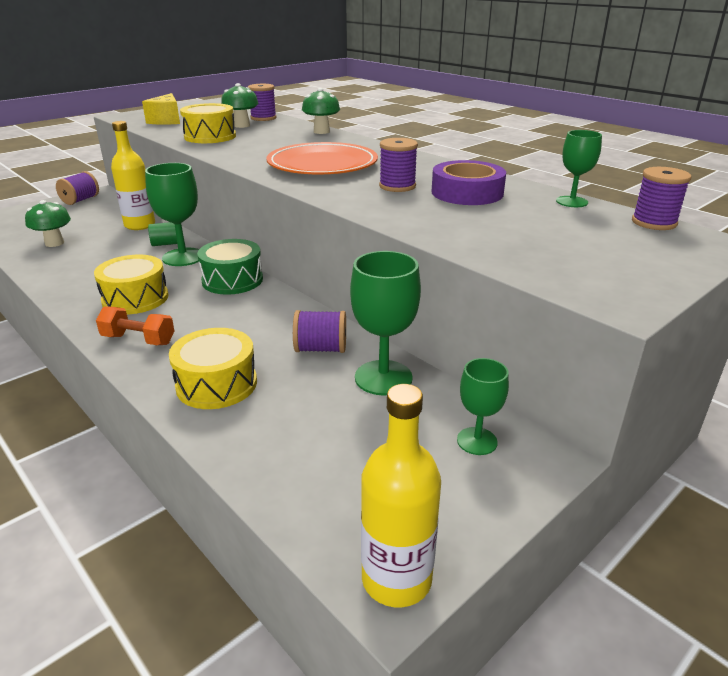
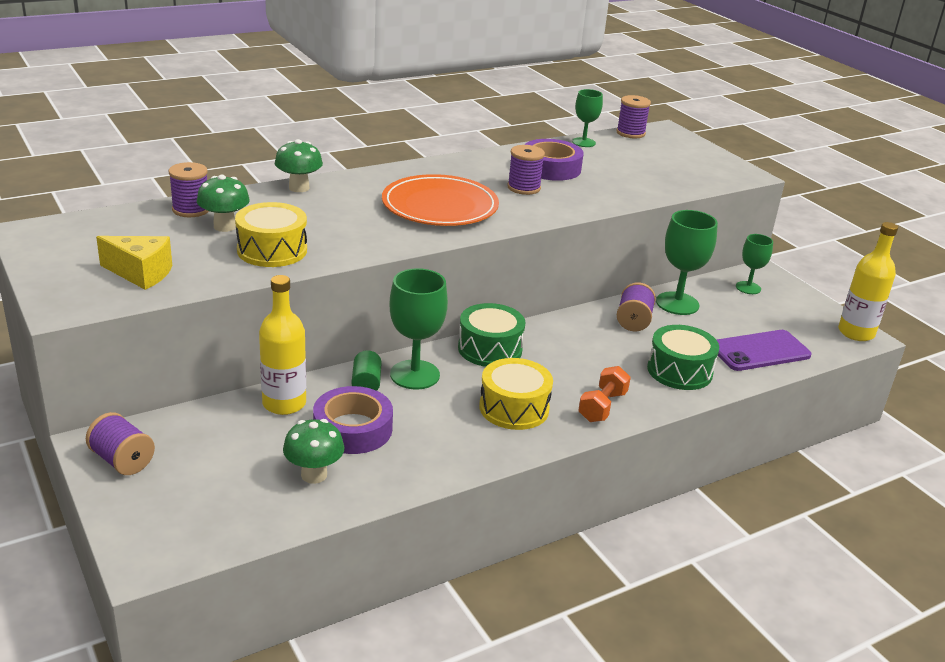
camera: 80 degrees left, 0 degrees up
yellow drum [169,328,257,409] -> green drum [647,325,719,390]
none -> purple tape [313,386,393,454]
none -> purple phone [717,330,811,371]

